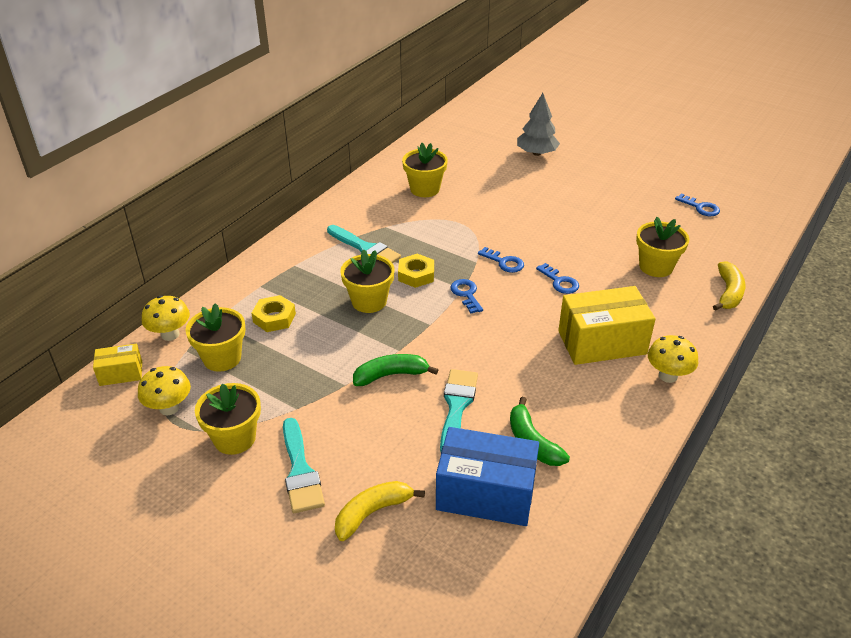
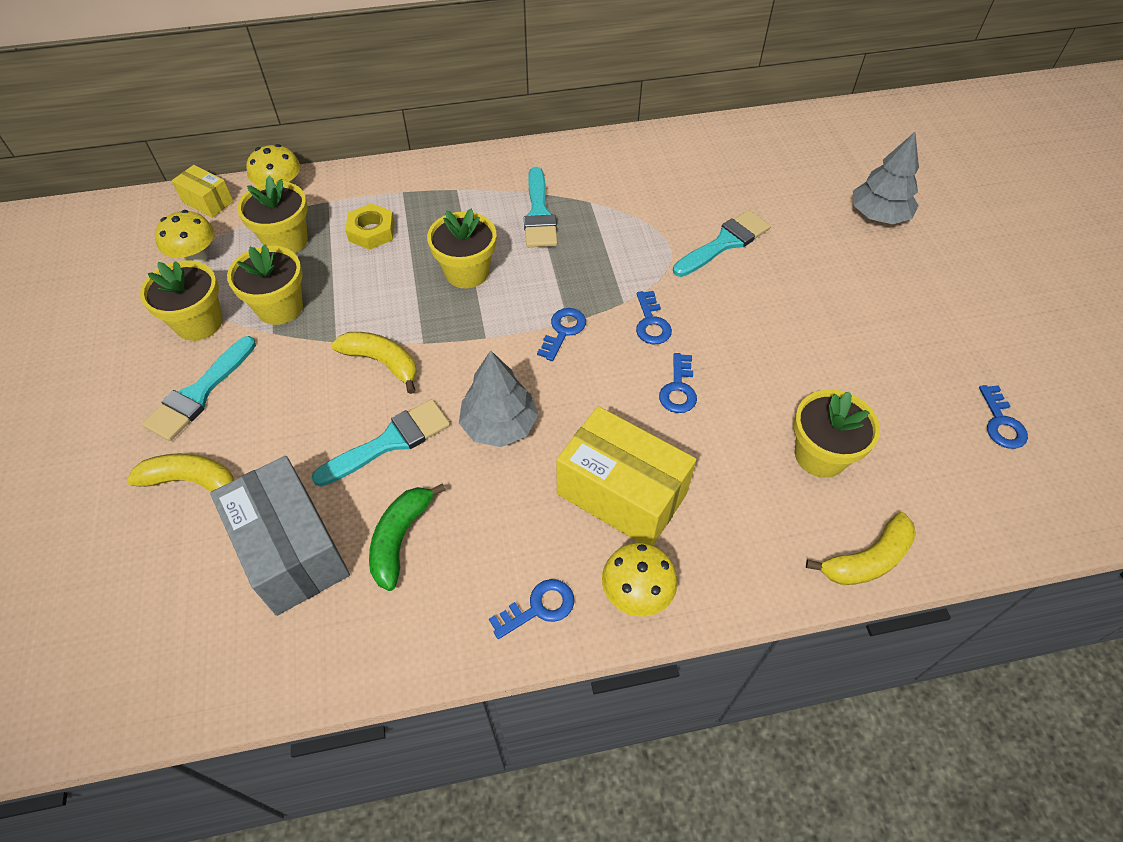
camera: 45 degrees right, 15 degrees up
green banana [353,354,438,386] -> yellow banana [331,332,417,394]
yellow nut [398,253,434,288] -> none
yellow flower pot [402,143,448,197] -> yellow flower pot moved to [227,245,303,325]
blue box [436,427,539,526] -> grey box [210,456,350,616]
none -> grey tree [459,350,538,447]
none -> blue key [489,579,574,639]
none -> turquoise brush [673,210,771,277]

